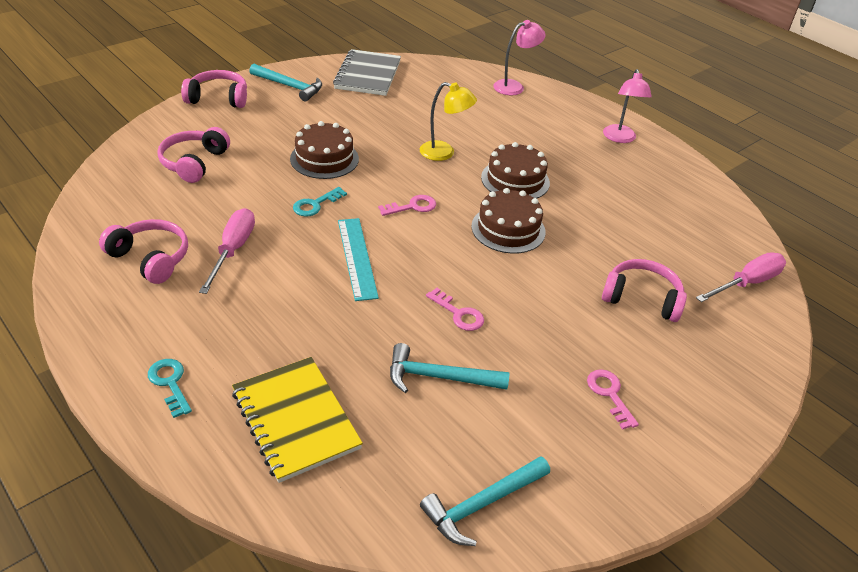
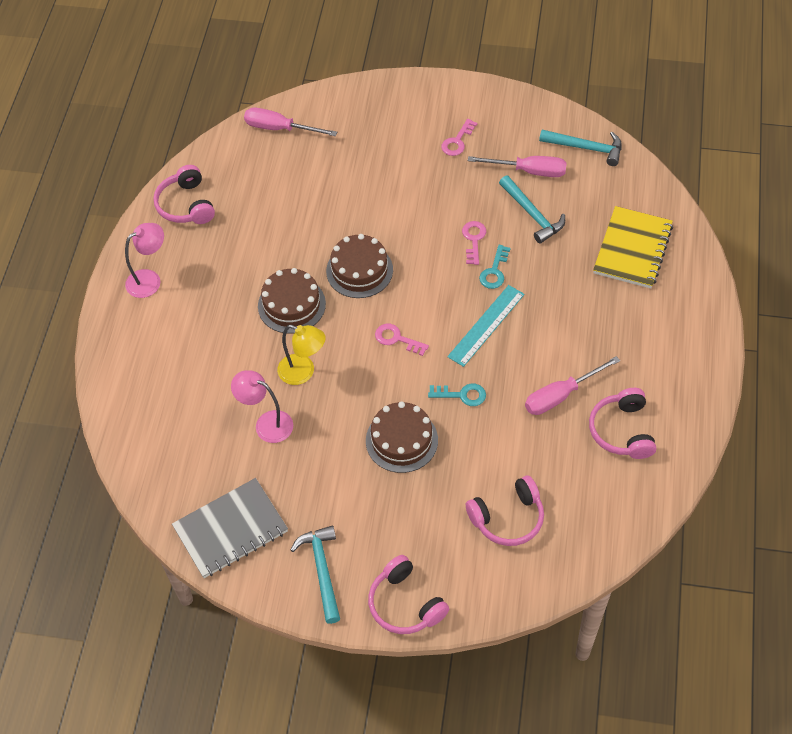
camera: 125 degrees left, 15 degrees up
turquoise key [148,359,192,418] -> turquoise key moved to [479,245,510,289]
yellow lamp [420,82,477,161] -> yellow lamp turned 135 degrees clockwise [277,325,326,385]
pink lamp [493,20,546,95] -> pink lamp moved to [231,370,293,443]
pink headphones [602,259,687,322] -> pink headphones moved to [153,165,215,224]
none -> pink screwdriver [468,156,567,177]

